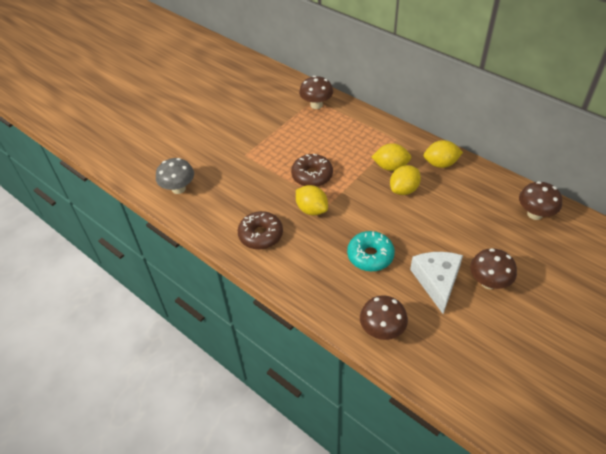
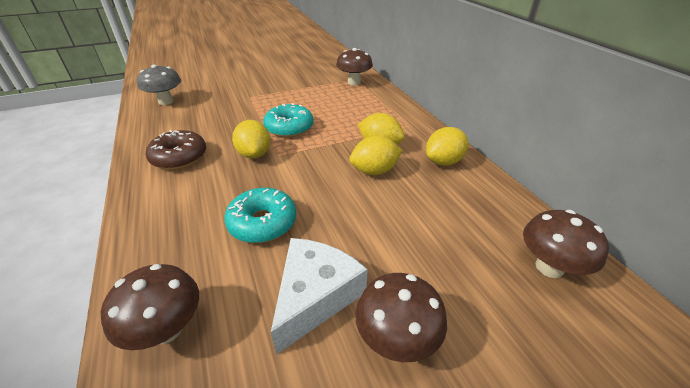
camera: 25 degrees right, 10 degrees down
brown donut [291,154,333,187] -> turquoise donut [263,103,314,138]
yellow lemon [424,140,463,168] -> yellow lemon turned 60 degrees counterclockwise [426,127,468,166]

